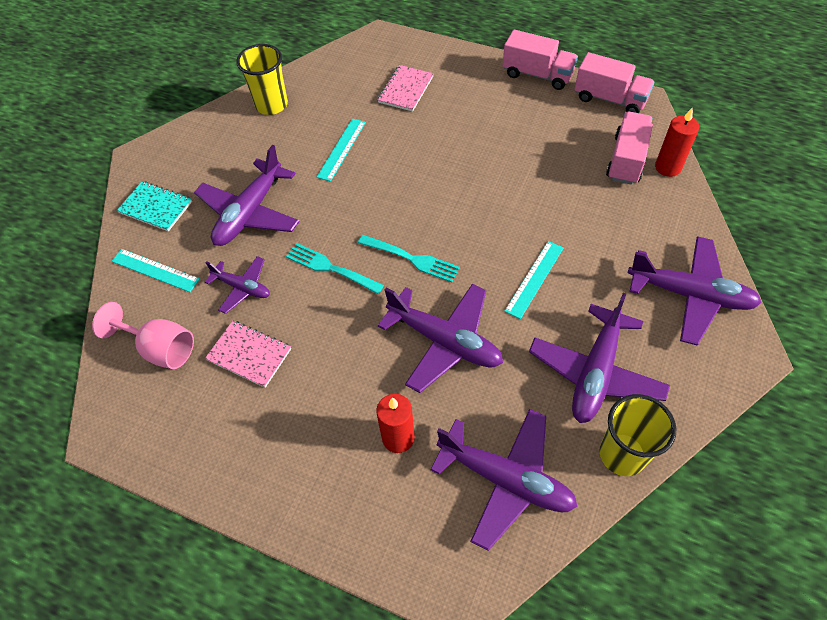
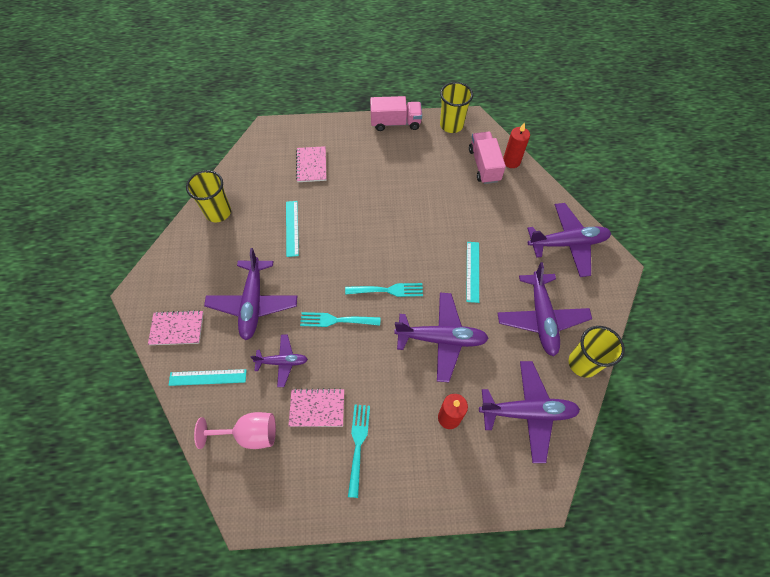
camera: 30 degrees left, 5 degrees up
turquoise notebook [117,181,192,232] -> pink notebook [148,310,204,345]
pink truck [574,52,655,113] -> yellow cup [440,82,473,133]
none -> turquoise fork [348,405,370,498]

